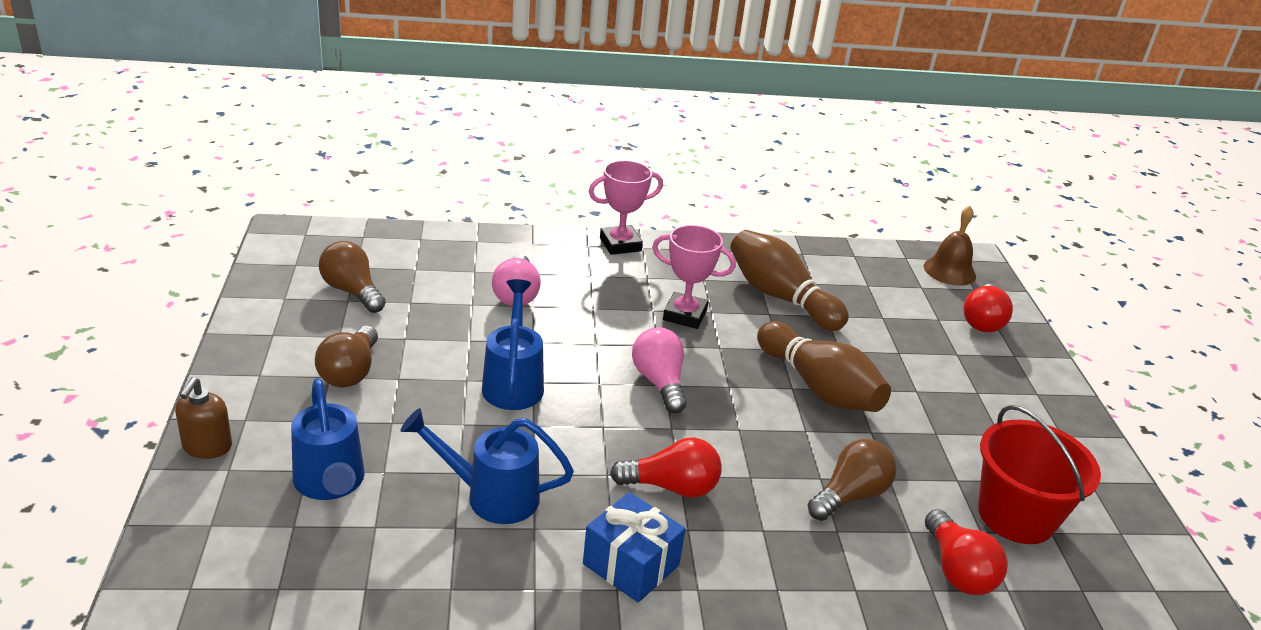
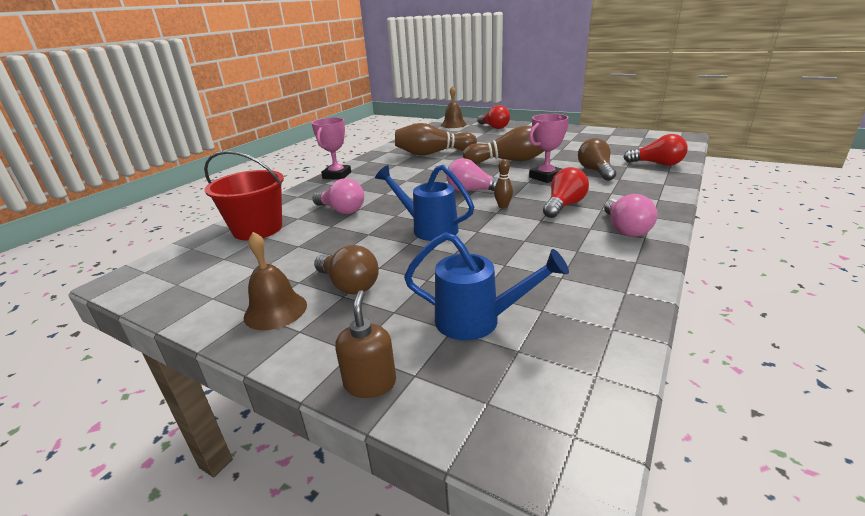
camera: 50 degrees left, 5 degrees down
brown soap dispenser [175,377,232,459] -> brown soap dispenser turned 135 degrees counterclockwise [335,290,396,398]
brown light bulb [319,241,386,313] -> none
blue watering can [401,408,574,524] -> none
blue gift [583,492,686,603] -> pink light bulb [604,194,657,237]
pink trophy [652,225,736,329] -> pink trophy moved to [529,113,569,183]
red bucket [978,405,1101,544] -> red bucket moved to [204,150,284,240]
none -> brown bell [244,232,307,330]
none -> brown bowling pin [494,159,513,208]

